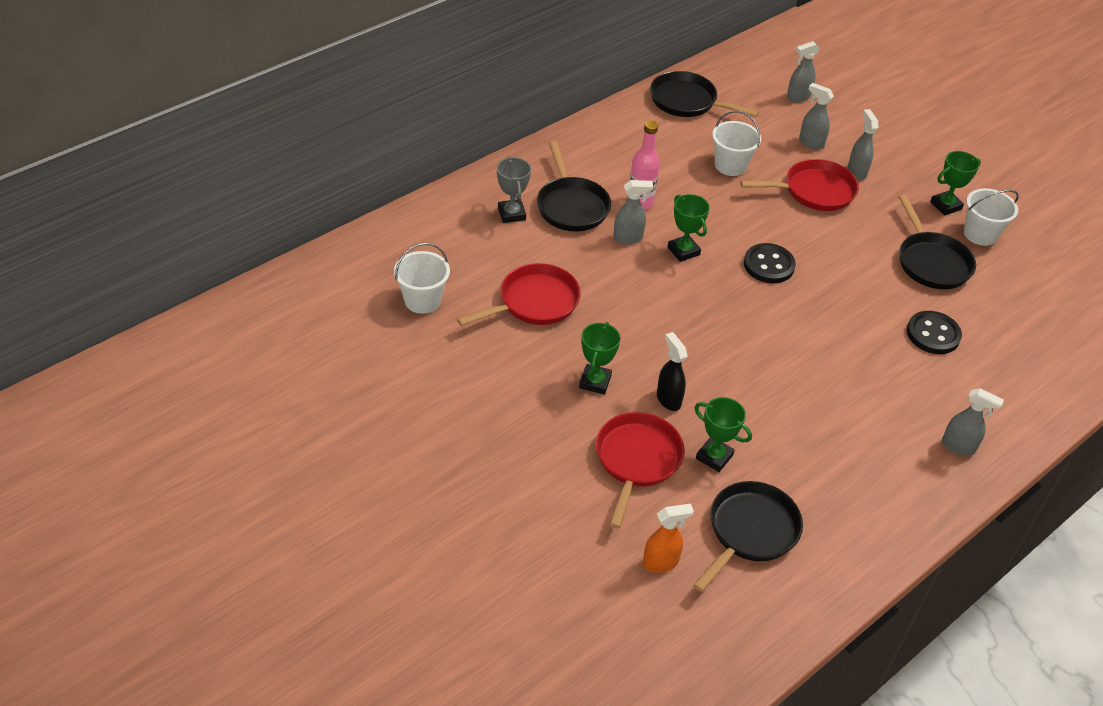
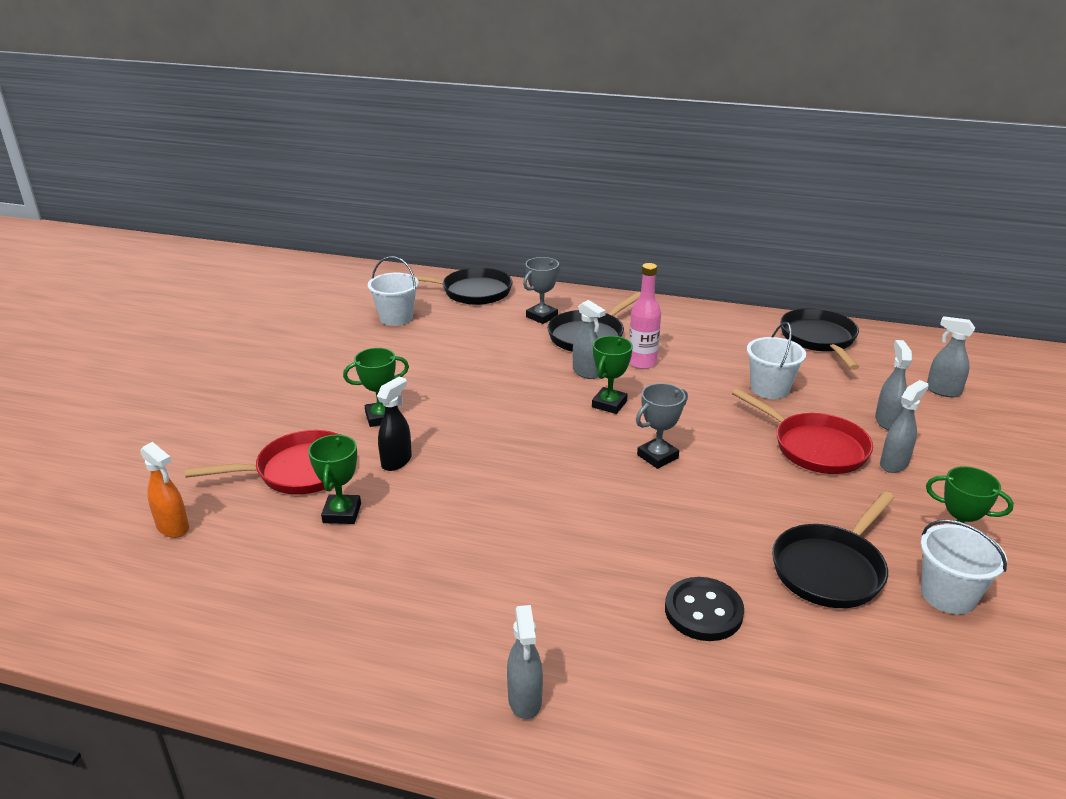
camera: 60 degrees right, 15 degrees down
red pan [457,263,581,326] -> none
black pan [693,481,803,592] -> black pan moved to [414,268,512,305]
black button [744,243,796,283] -> grey trophy [636,383,688,469]

